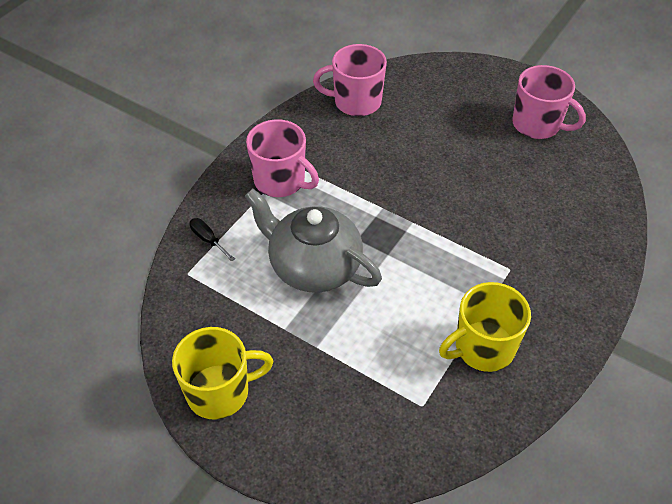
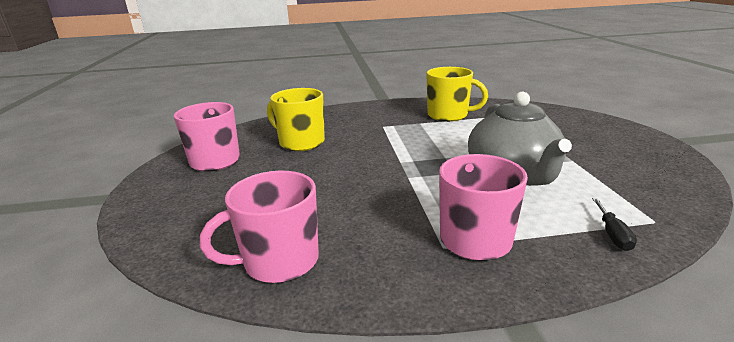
camera: 130 degrees left, 25 degrees down
yellow mug [172,327,273,420] -> yellow mug moved to [267,88,325,151]
pink mug [313,44,387,116] -> pink mug turned 105 degrees clockwise [200,171,319,283]

